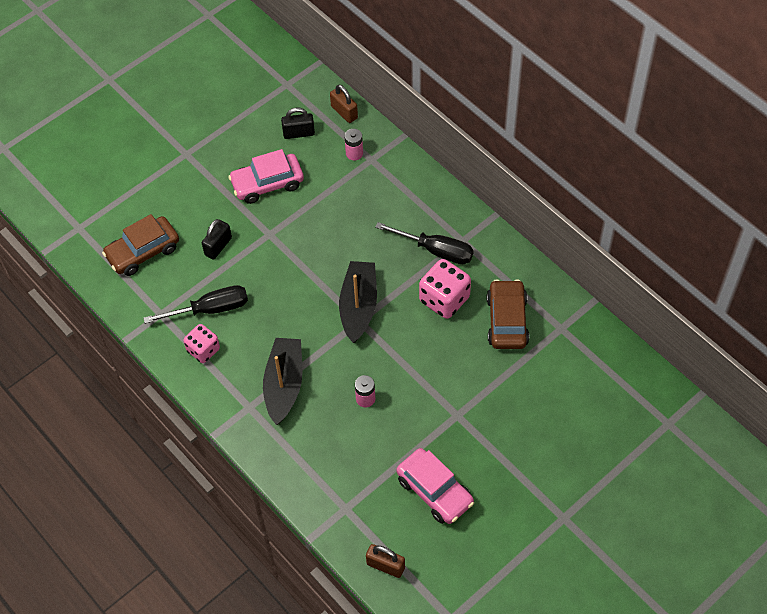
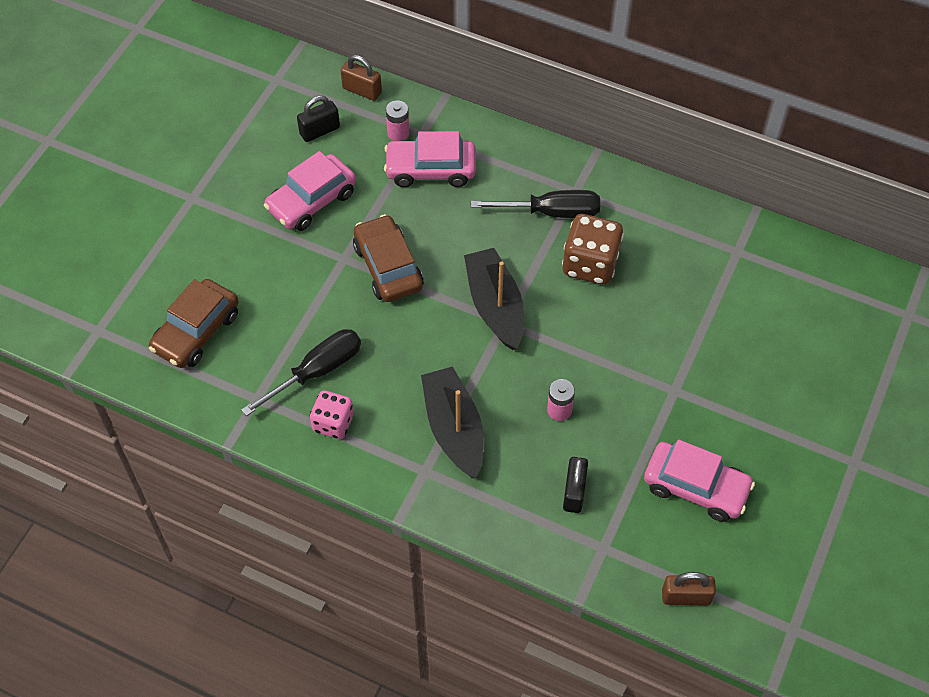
camera: 25 degrees left, 0 degrees up
black padlock [202,219,232,259] -> black padlock moved to [563,457,588,513]
pink dice [419,259,471,319] -> brown dice [562,214,624,285]
brown car [487,279,529,349] -> brown car moved to [353,214,424,302]
none -> pink car [384,131,476,187]

